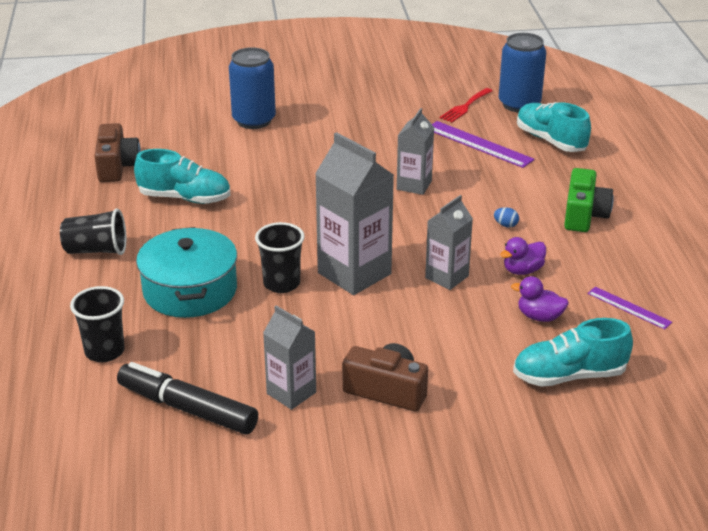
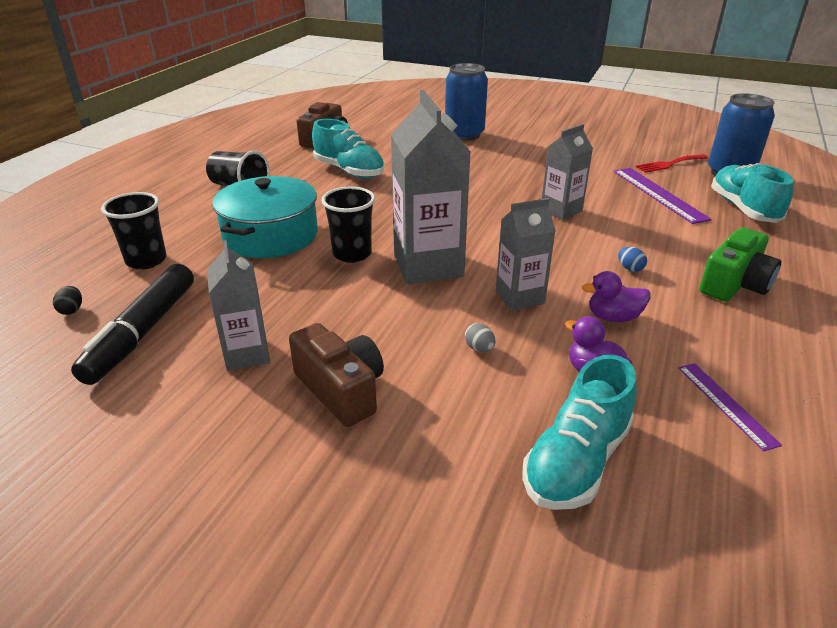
camera: 30 degrees right, 0 degrees up
black marker [117,362,258,434] -> black marker turned 135 degrees counterclockwise [71,264,194,385]
turquoise shoe [513,318,633,387] -> turquoise shoe turned 75 degrees counterclockwise [523,355,637,510]
none -> black egg [53,286,82,315]
none -> grey egg [465,323,496,352]

